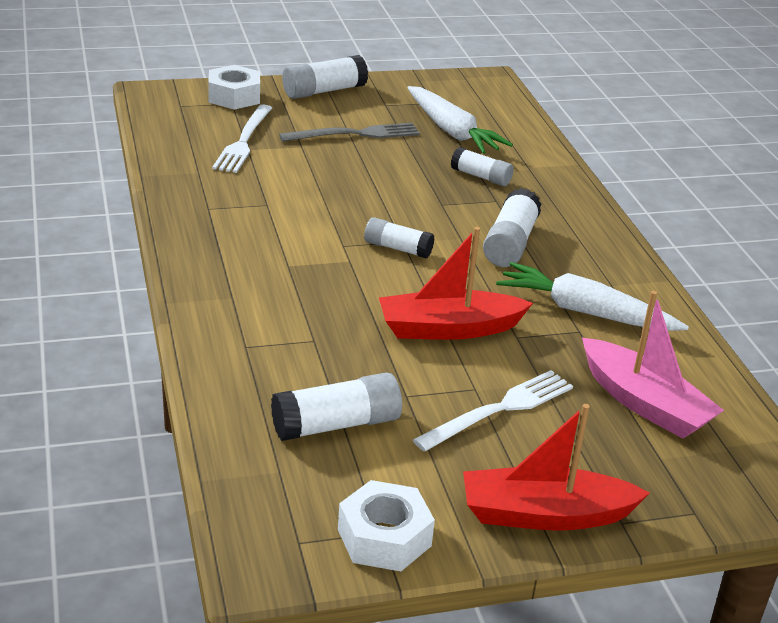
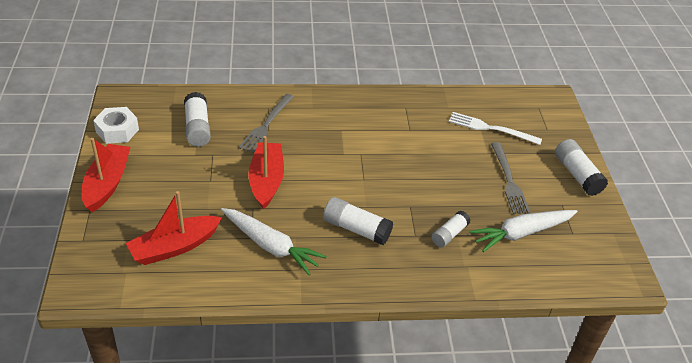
camera: 100 degrees right, 10 degrees up
white nut [208,65,260,110] -> none
white glue stick [364,217,434,258] -> none
white fork [413,370,573,452] -> none
white carrot [496,262,689,331] -> white carrot turned 90 degrees clockwise [221,208,327,276]
pink boat [582,291,724,439] -> red boat [126,191,222,265]
none -> grey fork [239,94,294,153]

